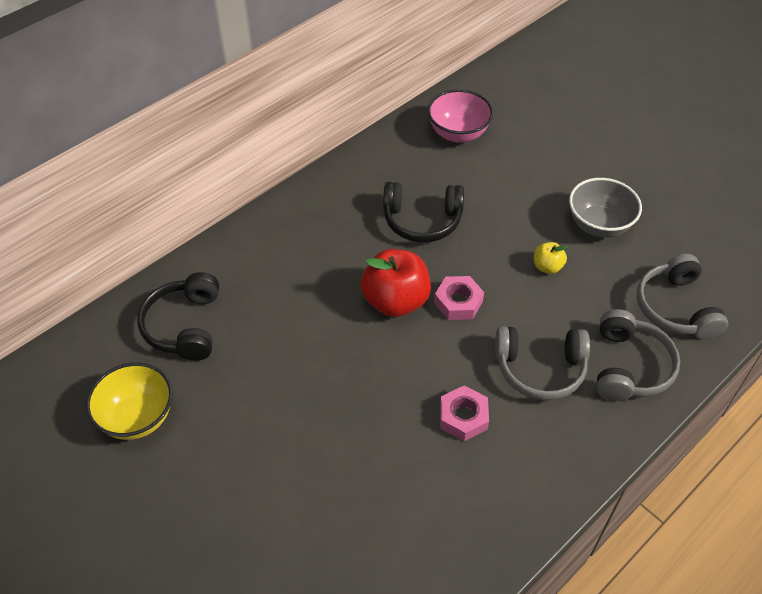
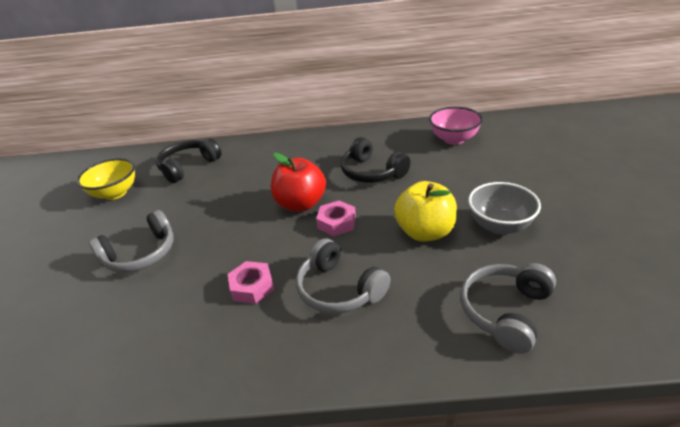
camera: 45 degrees right, 15 degrees down
yellow apple [534,242,567,274] -> yellow apple [394,181,457,242], size x2.04
grey headphones [596,309,680,401] -> grey headphones moved to [89,210,174,273]

